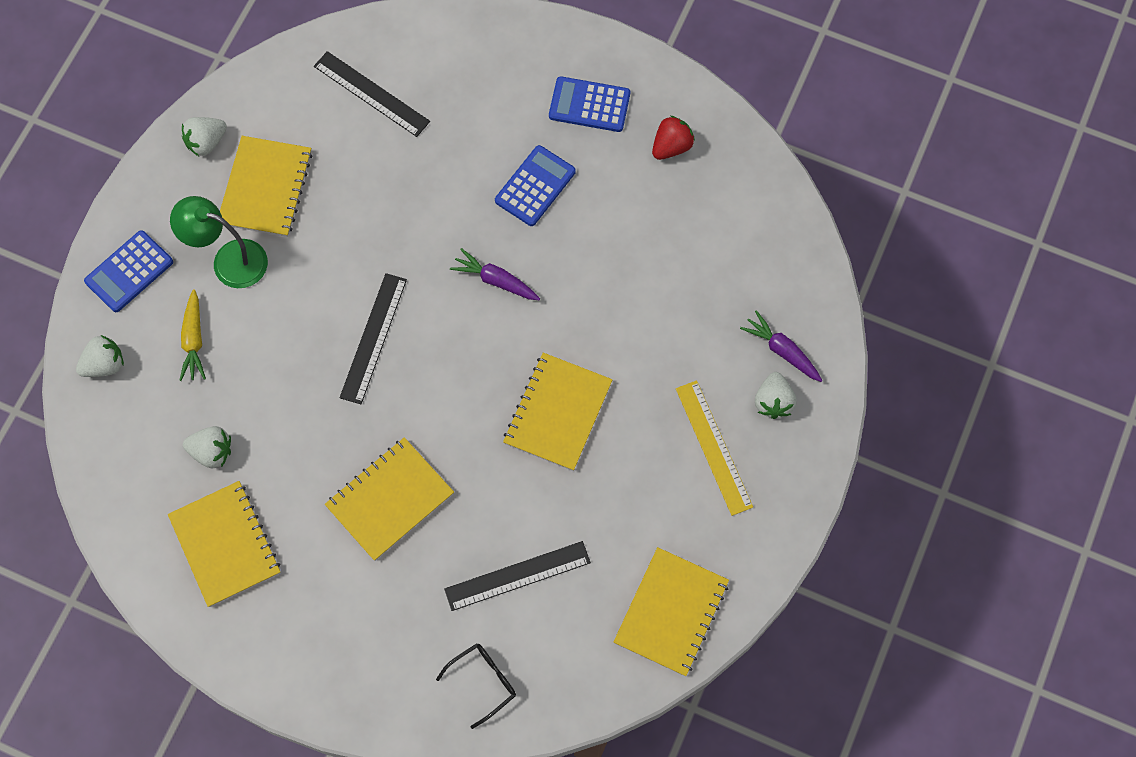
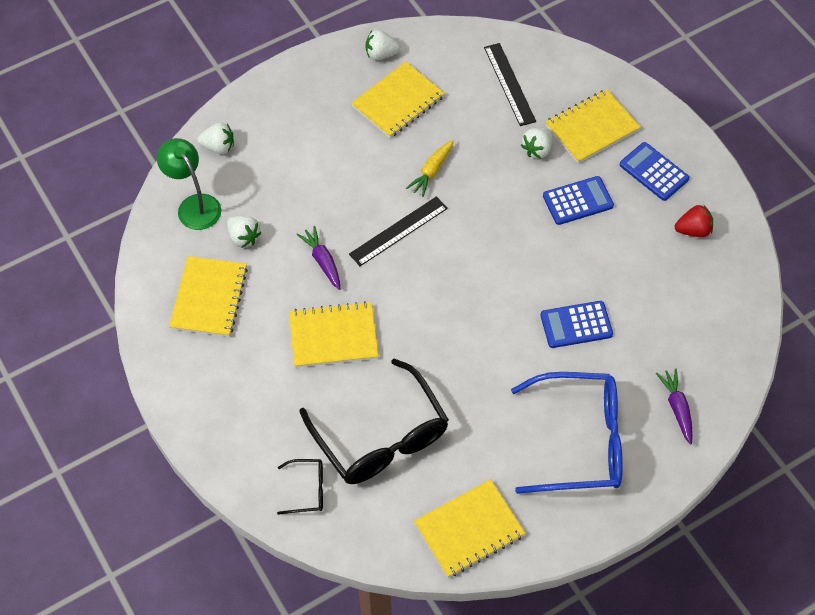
camera: 35 degrees right, 10 degrees down
blue calculator [84,230,173,312] -> blue calculator moved to [540,301,613,348]
green lamp [170,196,268,288] -> green lamp moved to [157,138,221,230]
yellow carrot [179,289,206,381] -> yellow carrot moved to [406,140,454,197]
black ruler [444,541,591,611] -> black glasses [299,358,449,484]
purple carrot [450,248,540,300] -> purple carrot moved to [296,226,340,290]
yellow notebook [503,353,613,471] -> yellow notebook moved to [545,89,641,163]
yellow ruler [676,380,753,516] -> blue glasses [511,372,623,494]
white strawberry [755,372,797,419] -> white strawberry moved to [521,128,553,159]

